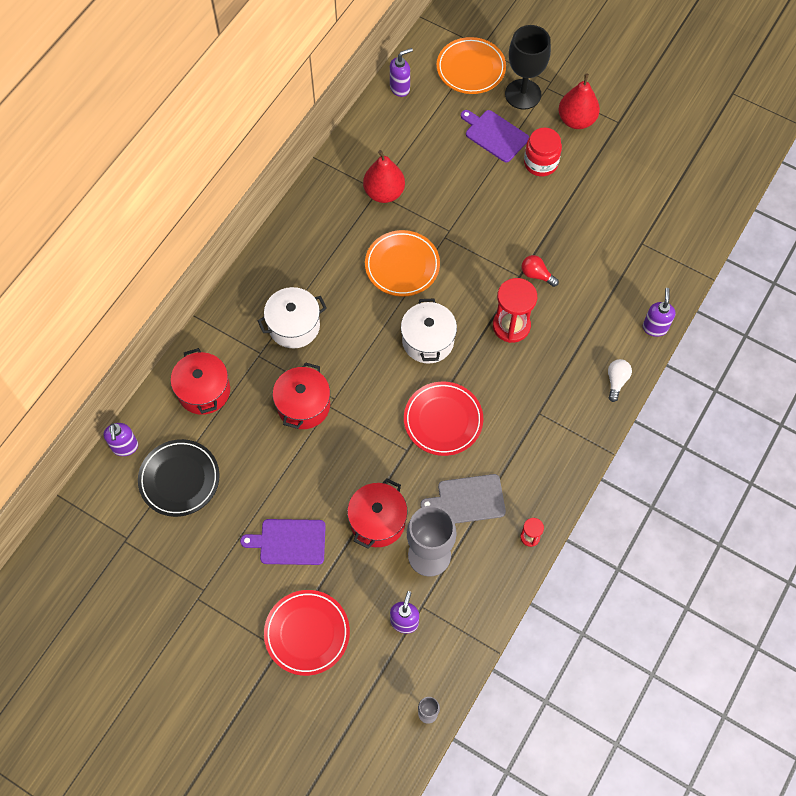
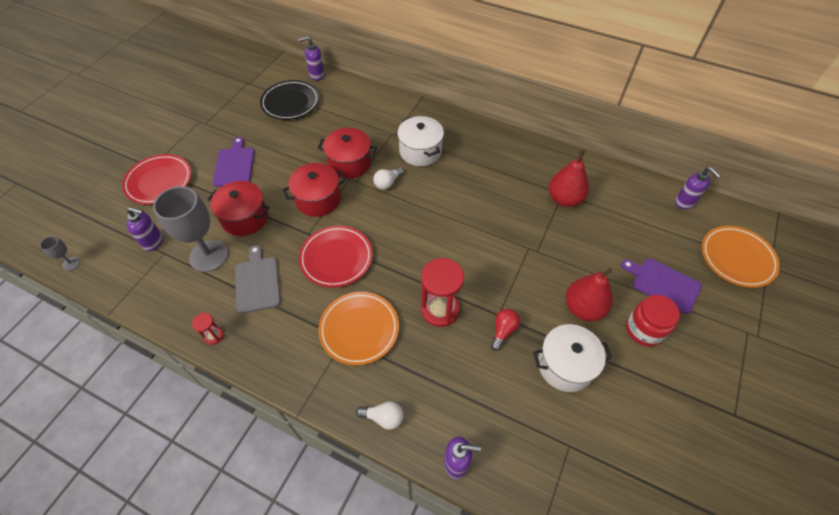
camera: 85 degrees right, 10 degrees down
red pot [171,348,230,415] -> red pot moved to [283,163,346,217]
orange plate [365,230,440,297] -> orange plate moved to [318,292,399,365]
white pot [401,299,457,364] -> white pot moved to [533,324,612,392]
purple cutting board [461,110,529,162] -> purple cutting board turned 90 degrees counterclockwise [621,258,702,314]
black goblet [505,25,551,109] -> none
red pear [559,73,600,129] -> red pear moved to [566,268,613,321]
none -> white light bulb [373,168,404,190]

